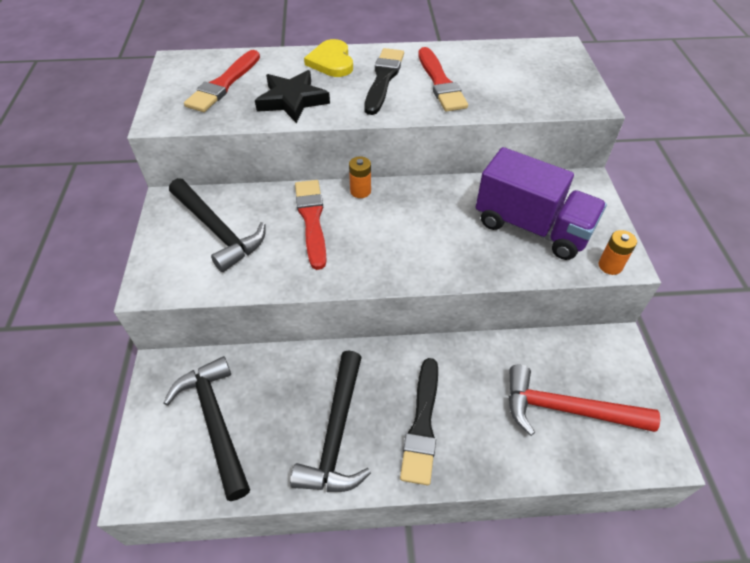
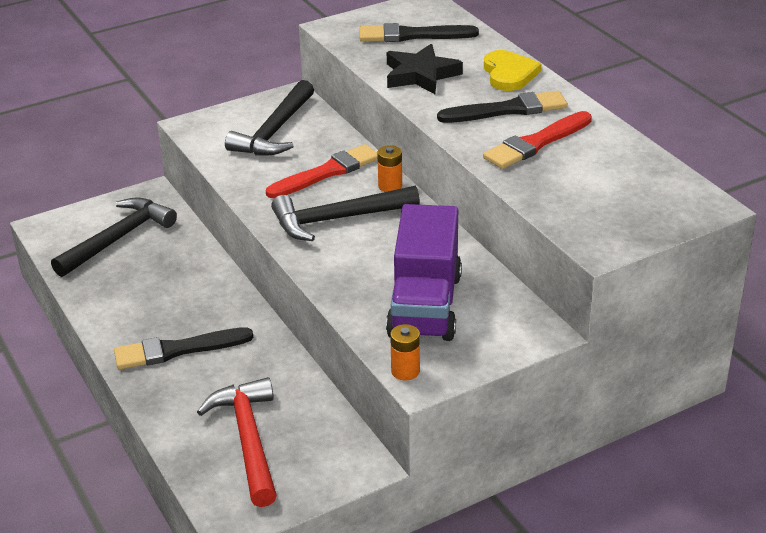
camera: 65 degrees right, 15 degrees down
red brush [184,50,260,112] -> black brush [359,23,479,42]
black hammer [290,350,371,492] -> black hammer moved to [271,186,420,241]
yellow heart [304,39,353,77] -> yellow heart turned 120 degrees clockwise [484,50,541,91]

